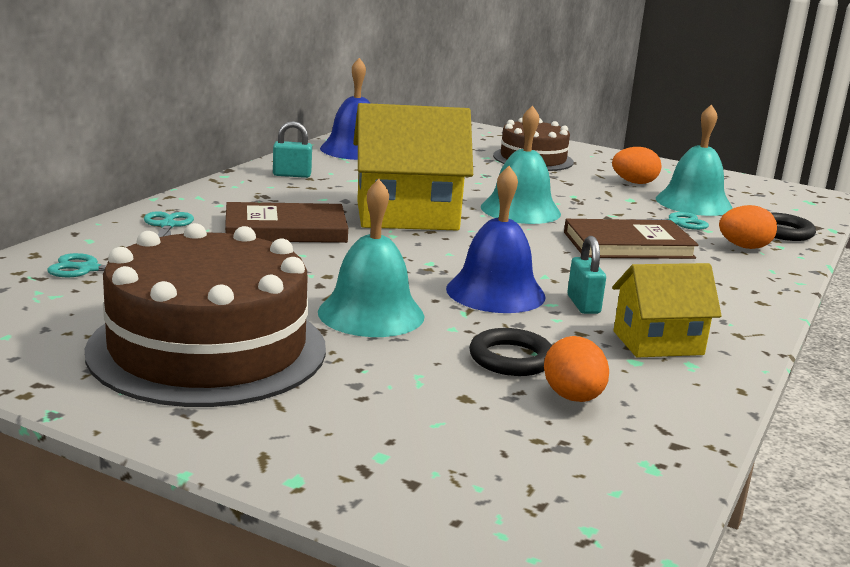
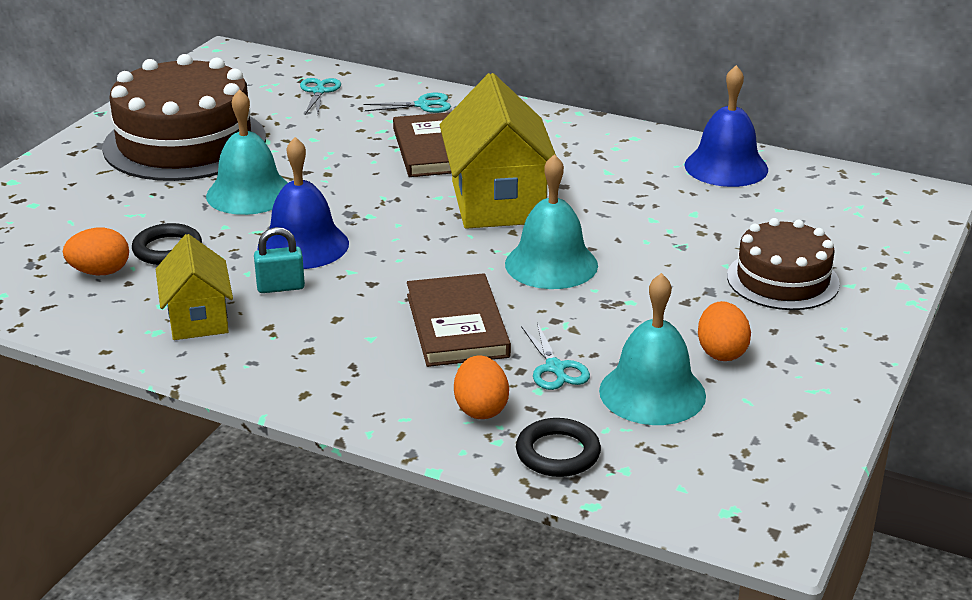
camera: 90 degrees right, 10 degrees up
turquoise padlock [273,121,312,178] -> none

